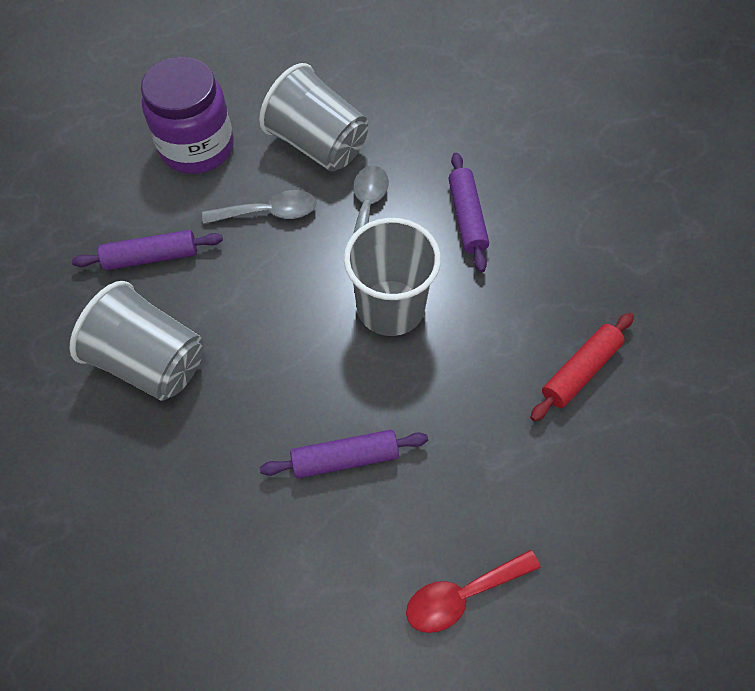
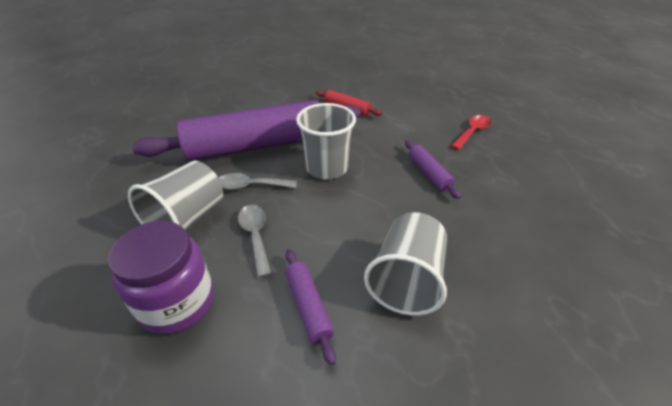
camera: 100 degrees left, 20 degrees down
red spoon [406,550,540,633] -> red spoon turned 105 degrees counterclockwise [451,115,492,150]
purple rolling pin [449,153,489,272] -> purple rolling pin [132,100,361,161], size x2.47

